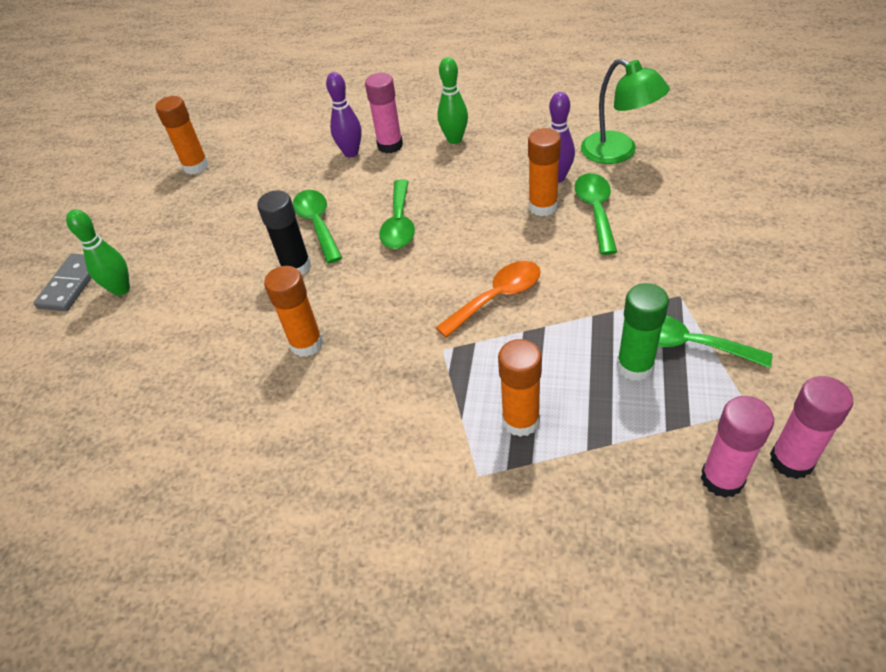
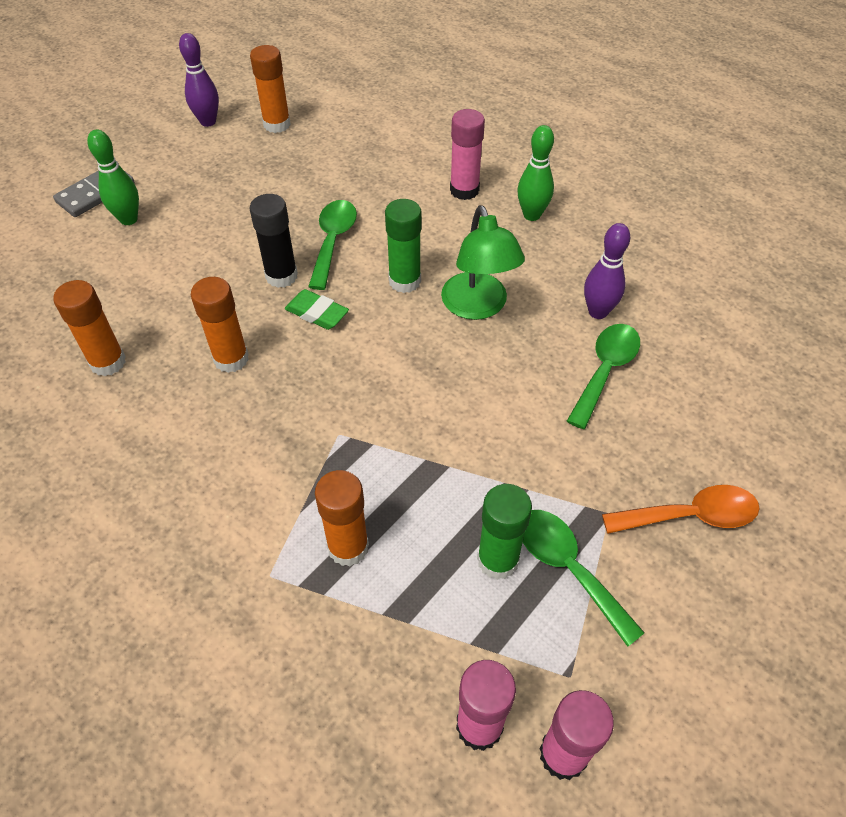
camera: 25 degrees right, 5 degrees up
purple bowling pin [326,72,362,158] -> purple bowling pin moved to [179,33,219,127]
green spoon [379,179,415,249] -> green glue stick [385,199,422,293]
orange spoon [435,261,541,338] -> orange spoon moved to [602,485,759,534]
orange glue stick [528,128,561,216] -> orange glue stick moved to [53,280,126,376]
green lamp [581,58,670,164] -> green lamp moved to [441,205,525,320]
none -> green eraser [285,289,349,330]

